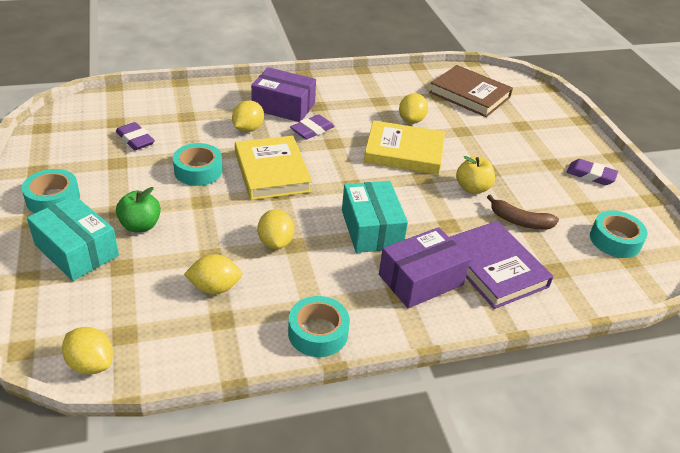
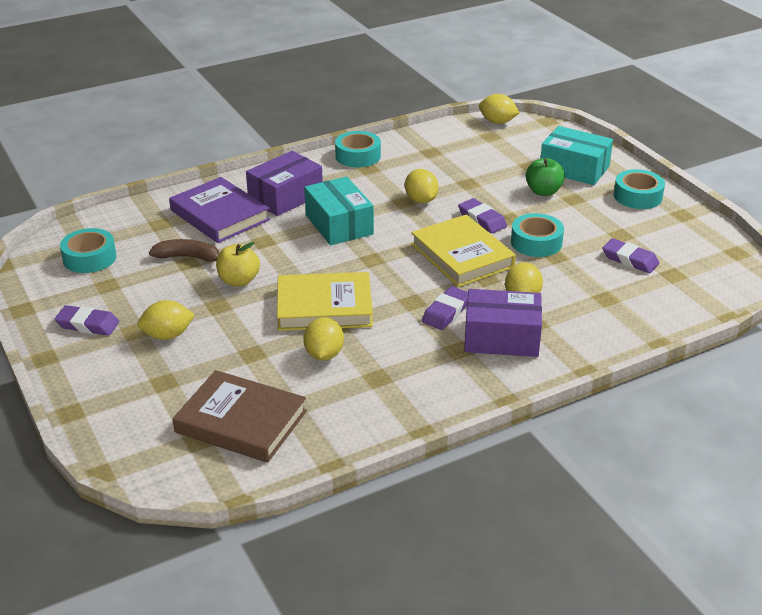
camera: 170 degrees right, 5 degrees down
yellow lemon [184,254,242,294] -> yellow lemon moved to [137,300,195,340]
none -> purple eraser [458,198,507,233]

